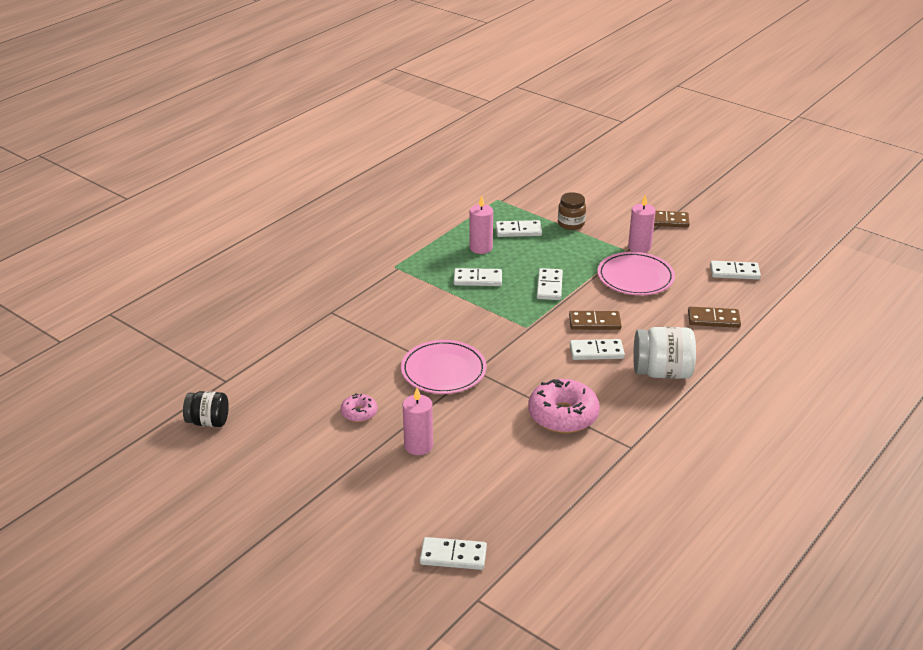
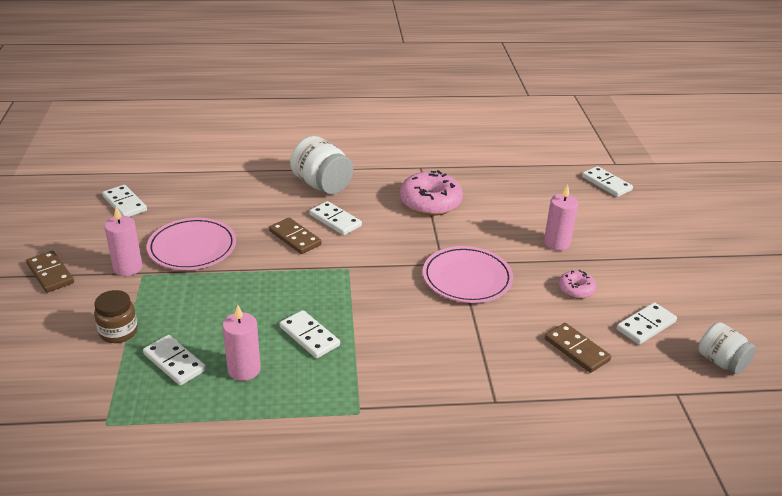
camera: 135 degrees left, 0 degrees up
black jar [183,391,229,427] -> white jar [698,322,756,374]
white domino [537,268,563,300] -> white domino moved to [616,302,677,345]
brown domino [688,307,741,328] -> brown domino moved to [545,323,611,373]

